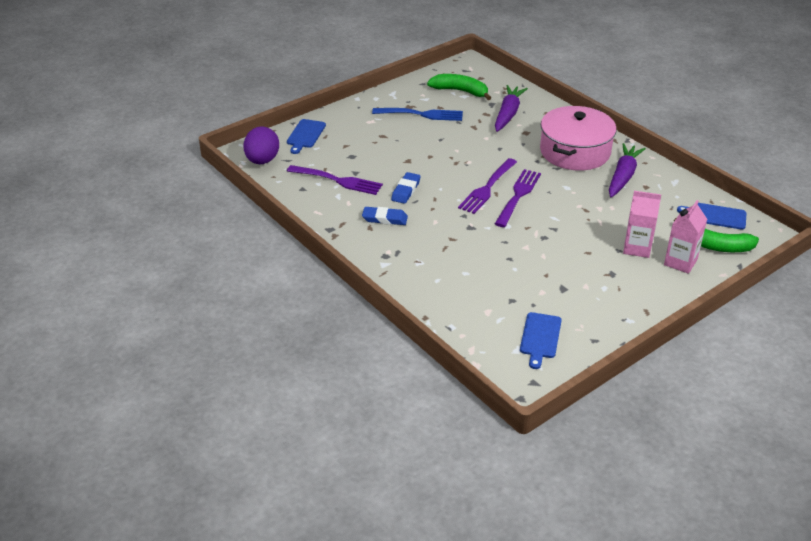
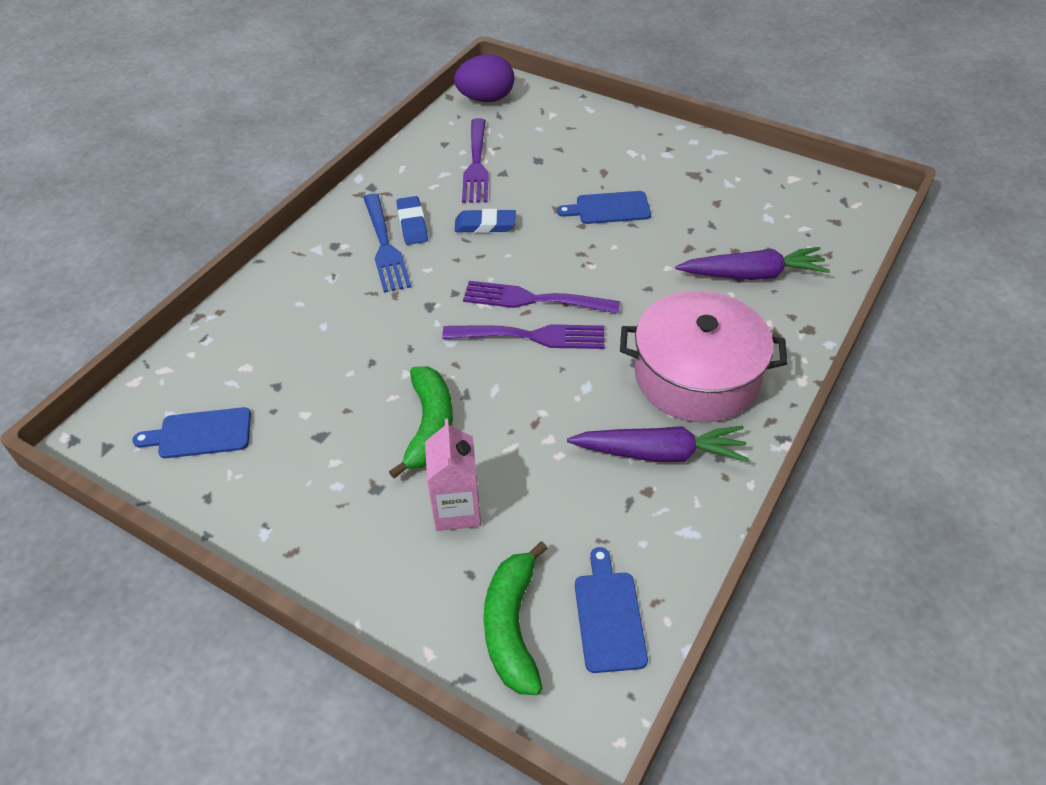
camera: 70 degrees right, 10 degrees up
blue cutting board [287,119,326,154] -> blue cutting board moved to [557,191,651,224]
blue fork [372,108,463,121] -> blue fork moved to [363,193,411,293]
green banana [427,74,491,100] -> green banana moved to [389,367,453,479]
pink carton [664,200,707,274] -> none

